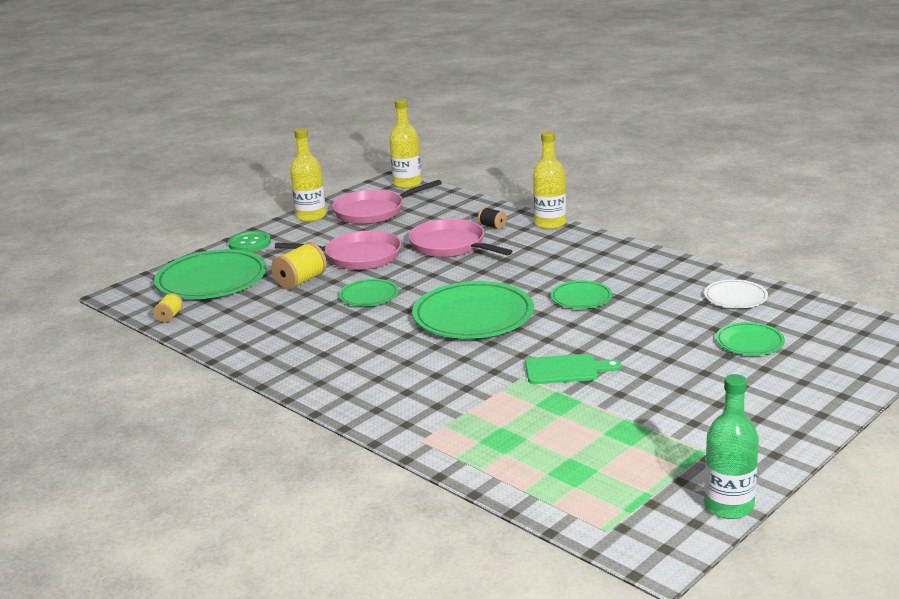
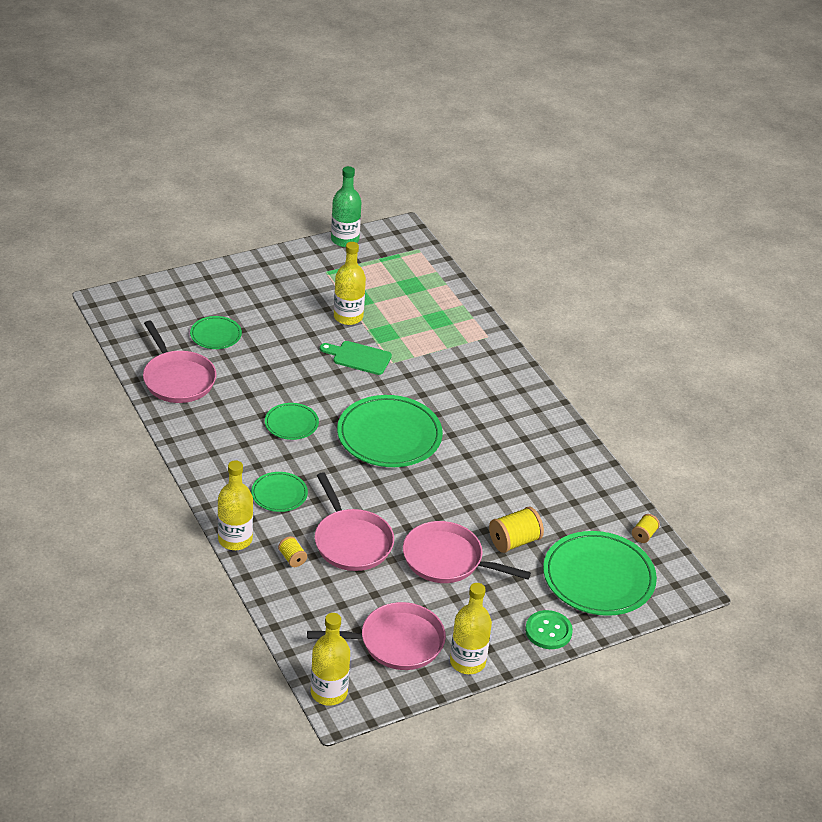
camera: 165 degrees left, 15 degrees up
green plate [339,279,399,306] -> green plate moved to [251,472,308,512]
black spool [478,207,507,230] -> yellow spool [278,536,307,567]
white plate [704,280,768,308] -> pink pan [143,321,216,403]
none -> yellow bottle [334,242,366,325]

